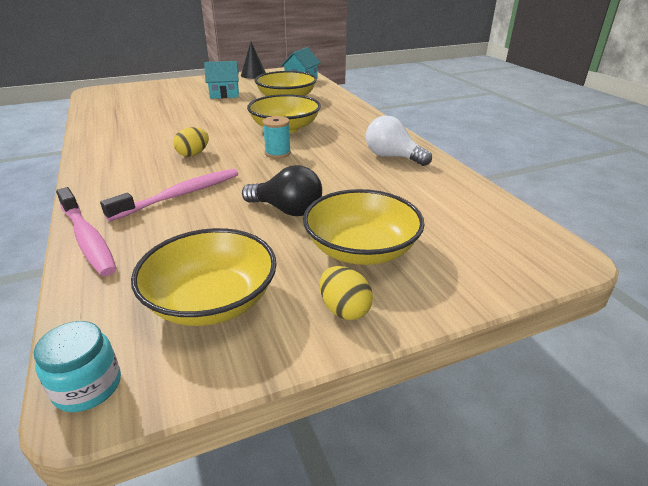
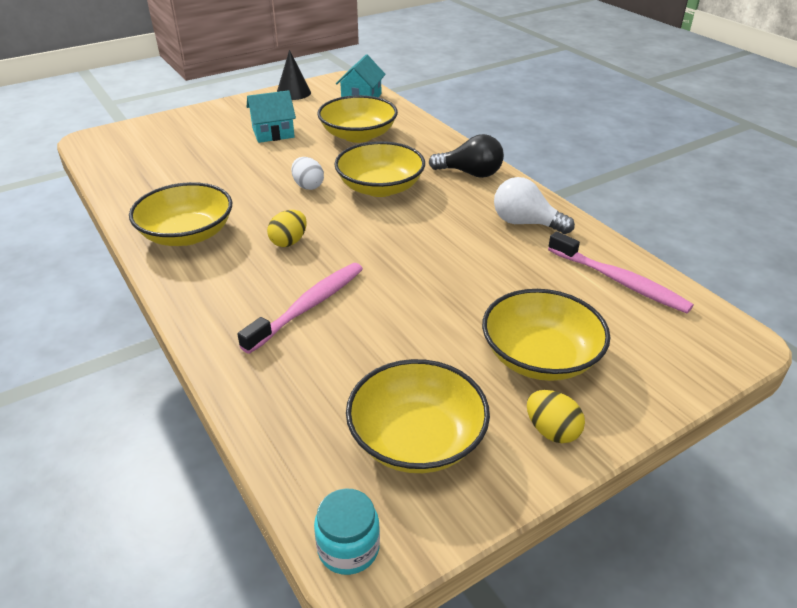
camera: 10 degrees left, 5 degrees up
pink toothbrush [56,187,117,276] -> pink toothbrush moved to [548,232,694,313]
black light bulb [242,165,322,216] -> black light bulb moved to [429,134,504,178]
turquoise spool [262,116,291,158] -> none
none -> yellow bowl [129,182,232,246]
none -> white egg [291,157,324,190]

